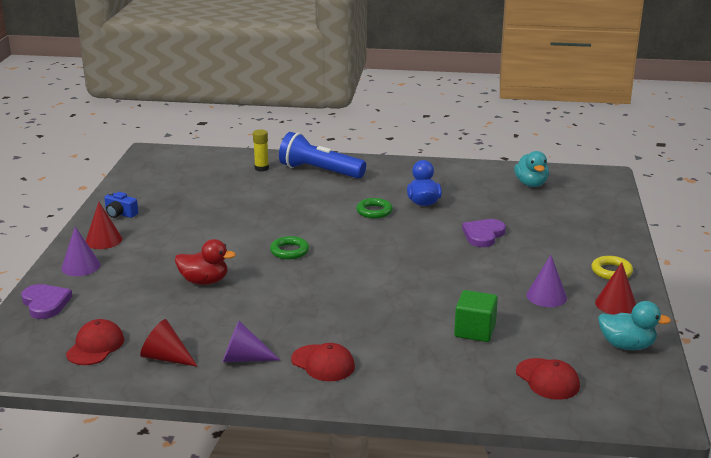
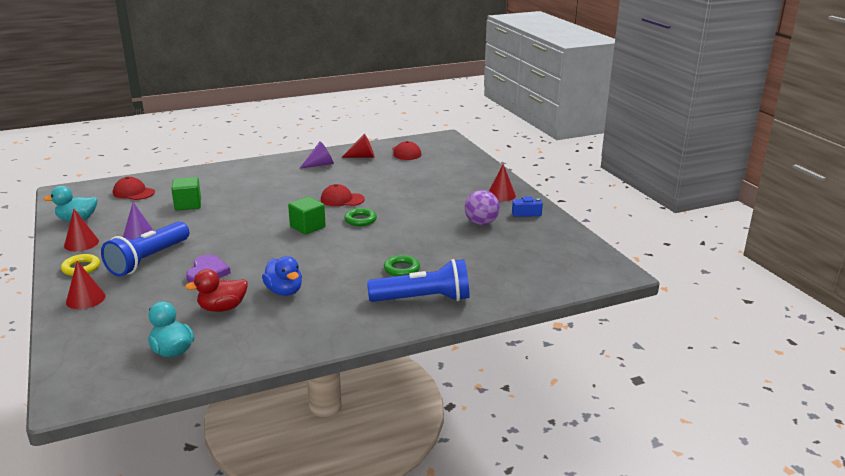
camera: 150 degrees right, 0 degrees up
purple heart [21,284,72,319] -> none
purple cone [61,226,100,276] -> none
red duck [175,239,236,285] -> red duck moved to [185,269,248,312]
yellow glue stick [253,130,269,171] -> none
red cap [291,343,355,381] -> red cap moved to [321,184,365,206]
green ring [356,198,393,219] -> green ring moved to [384,255,420,276]
none -> red cone [66,261,105,309]
none -> blue flashlight [101,221,189,277]
none -> green cube [288,197,326,235]
none -> purple ball [465,190,500,225]

